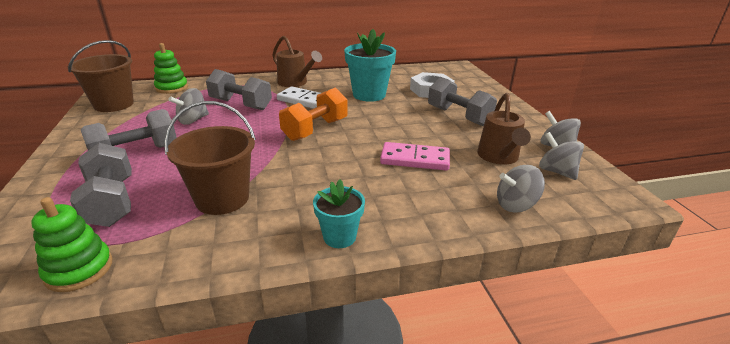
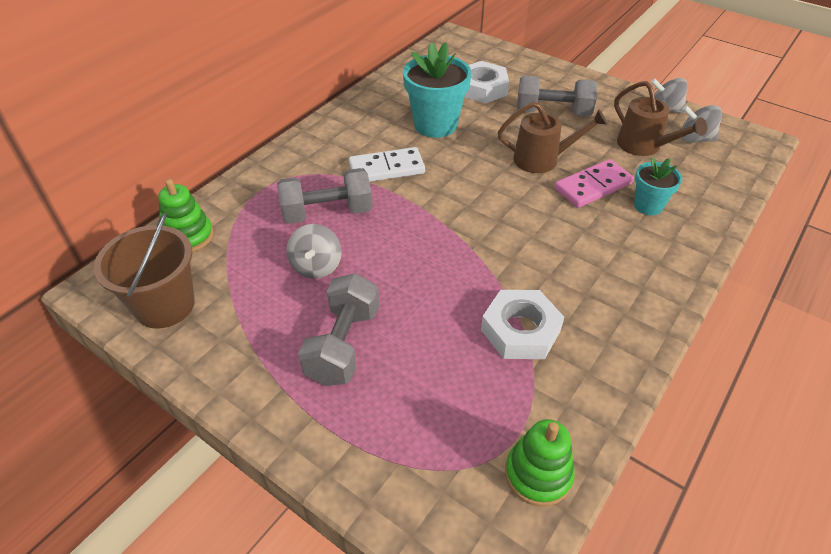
camera: 40 degrees left, 15 degrees up
grey dumbbell [70,143,132,227] -> none
brown bucket [164,101,256,215] -> white nut [481,290,564,359]
brown watering can [272,36,322,87] -> brown watering can moved to [498,102,608,173]
orange dumbbell [279,88,347,141] -> none
turquoise flower pot [313,179,365,248] -> turquoise flower pot moved to [634,158,682,215]
grey spinning top [497,165,545,213] -> none

